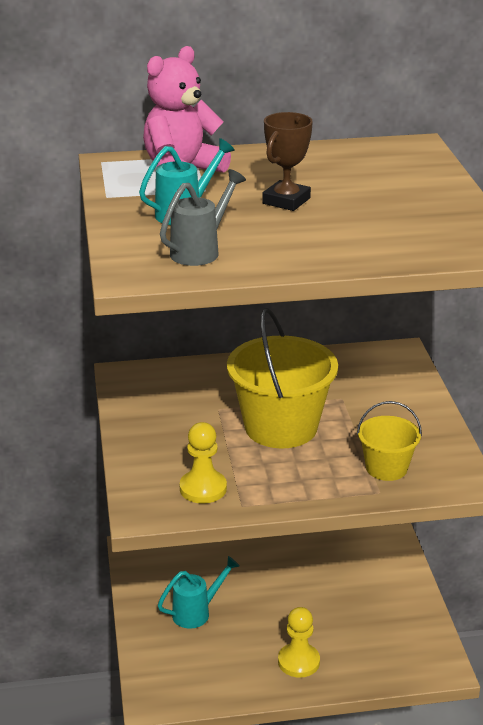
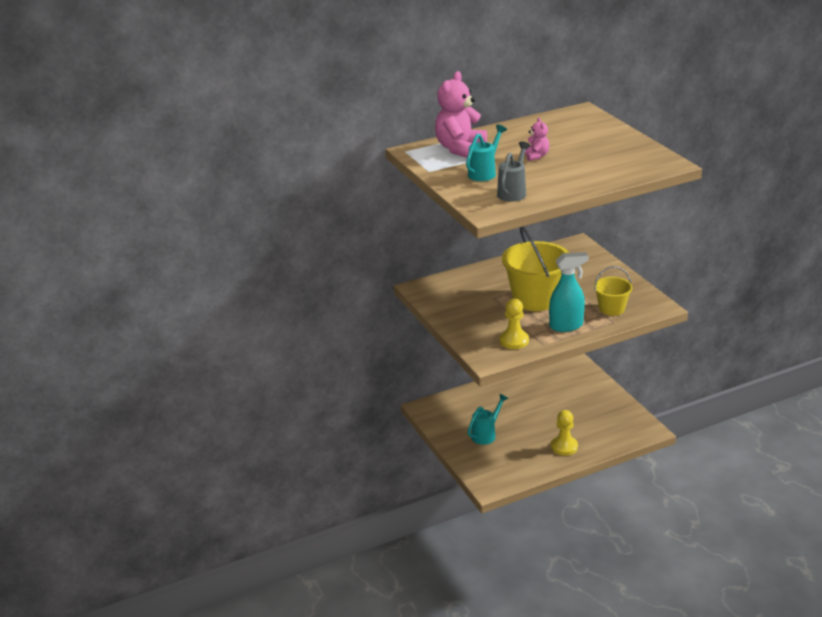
camera: 15 degrees left, 0 degrees up
brown trophy [262,112,313,211] -> pink teddy bear [525,118,550,161]
none -> turquoise spray bottle [549,252,589,332]

